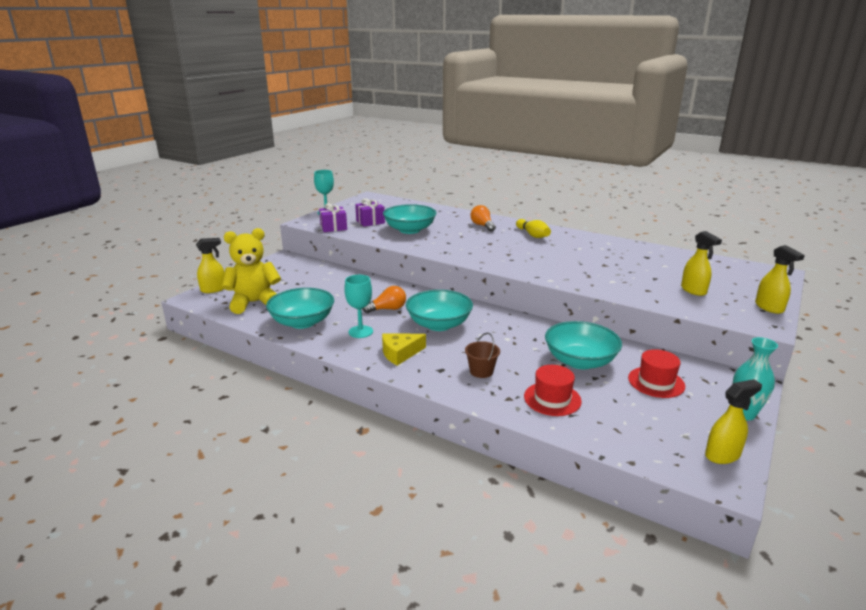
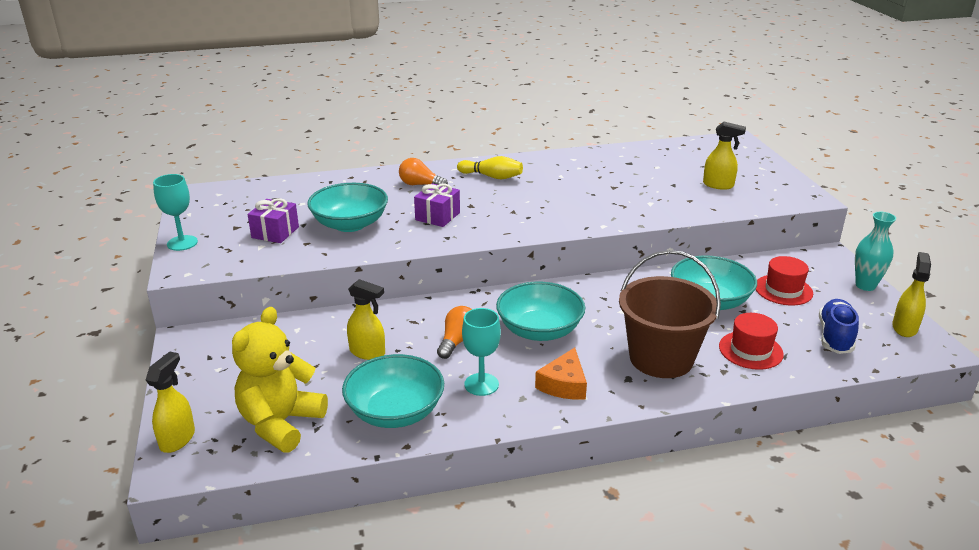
camera: 45 degrees left, 5 degrees up
purple gift [319,203,347,232] -> purple gift moved to [414,183,460,227]
yellow cheese [382,333,426,366] -> orange cheese [535,348,587,400]
brown bucket [465,333,500,378] -> brown bucket [619,250,721,378], size x2.26
yellow spray bottle [755,245,805,314] -> yellow spray bottle moved to [347,279,385,360]
none -> blue shoe [819,299,859,354]

